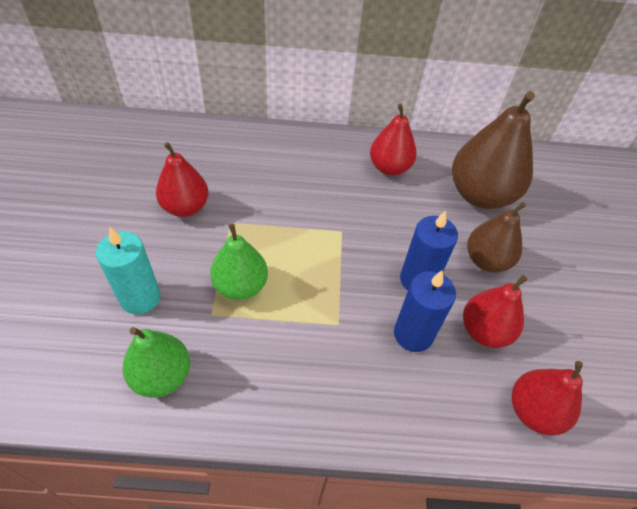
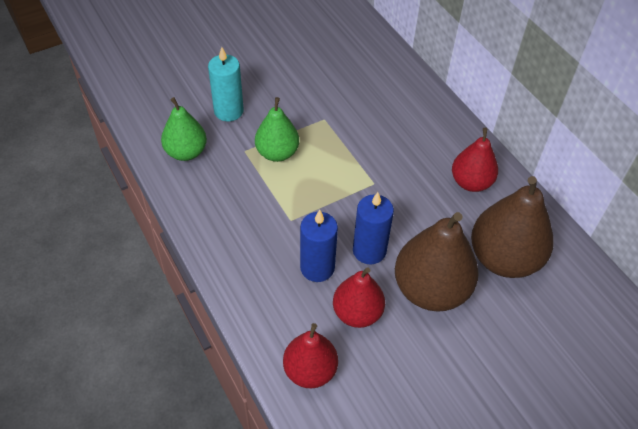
camera: 60 degrees right, 0 degrees up
red pear [156,142,209,217] -> none
brown pear [467,202,526,272] -> brown pear [395,212,479,311], size x1.60

